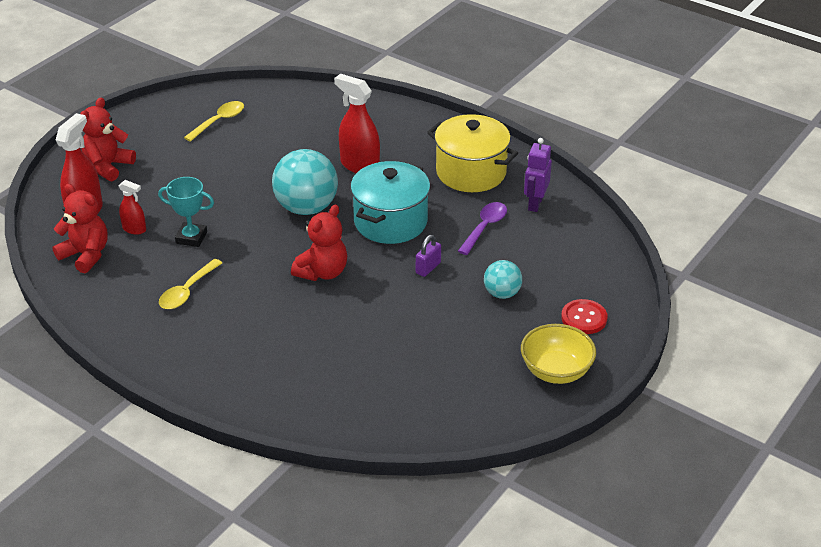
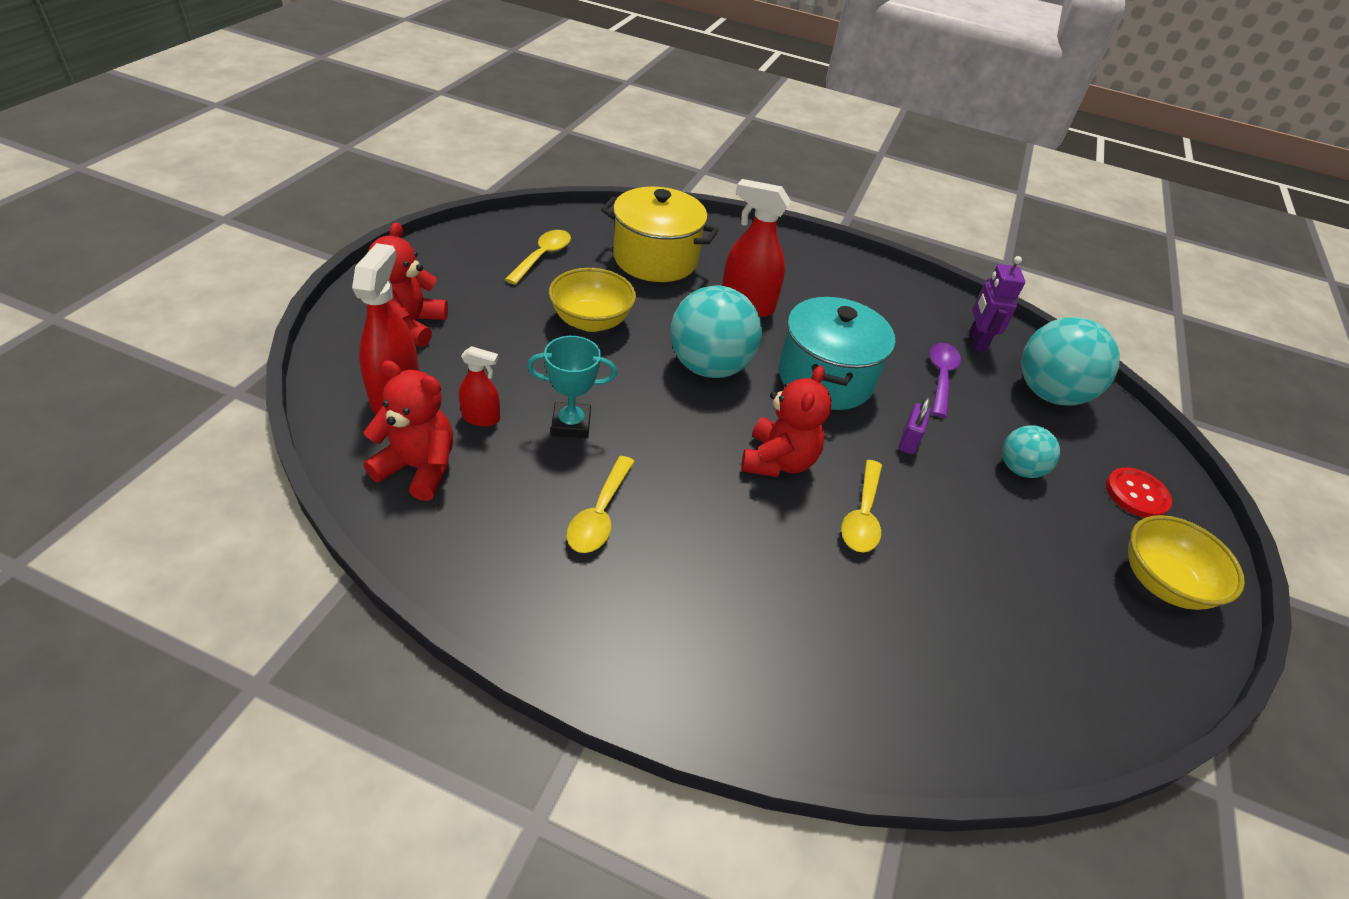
camera: 20 degrees left, 5 degrees up
yellow pot [427,114,518,192] -> yellow pot moved to [601,186,719,282]
none -> yellow bowl [549,268,636,332]
none -> yellow spoon [841,460,882,553]
none -> turquoise ball [1021,317,1120,406]

